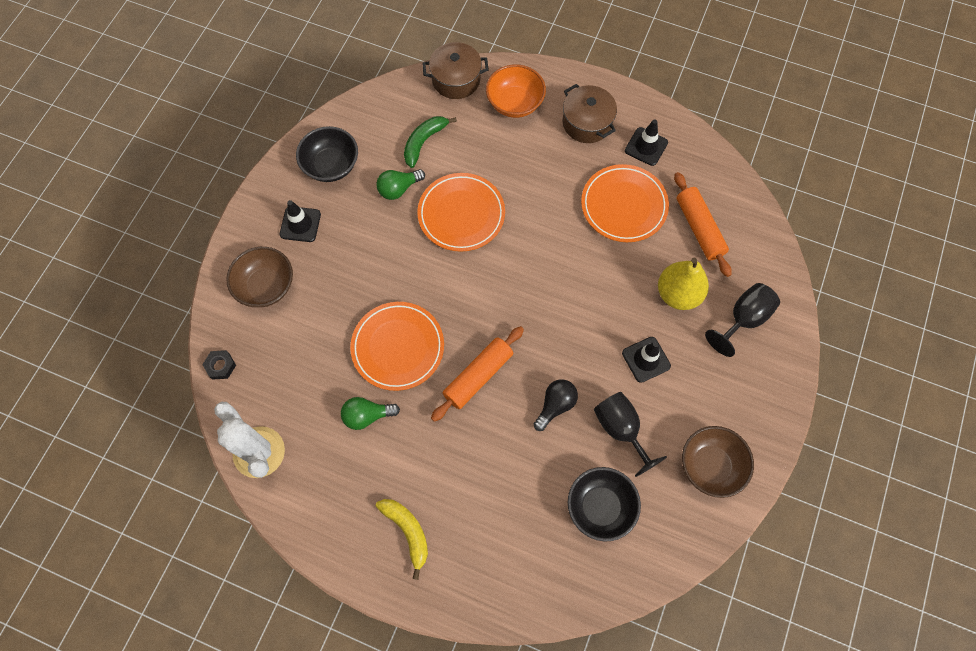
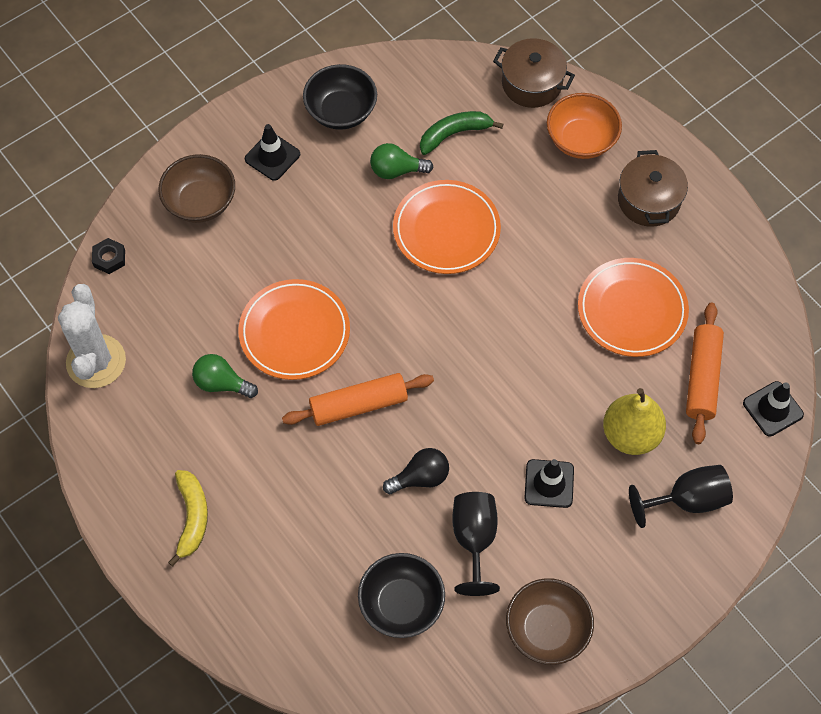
camera: 30 degrees right, 5 degrees down
black traffic cone [625,119,668,166] -> black traffic cone moved to [743,381,804,437]

